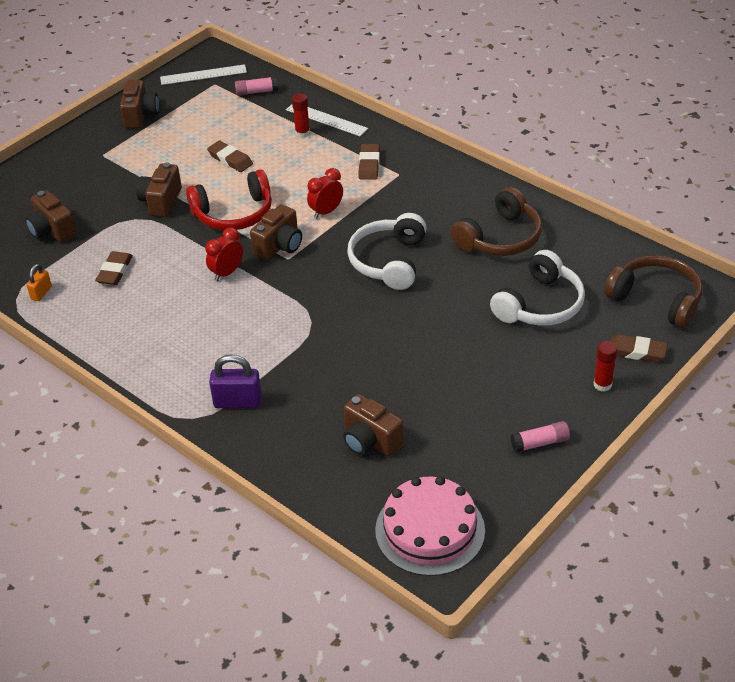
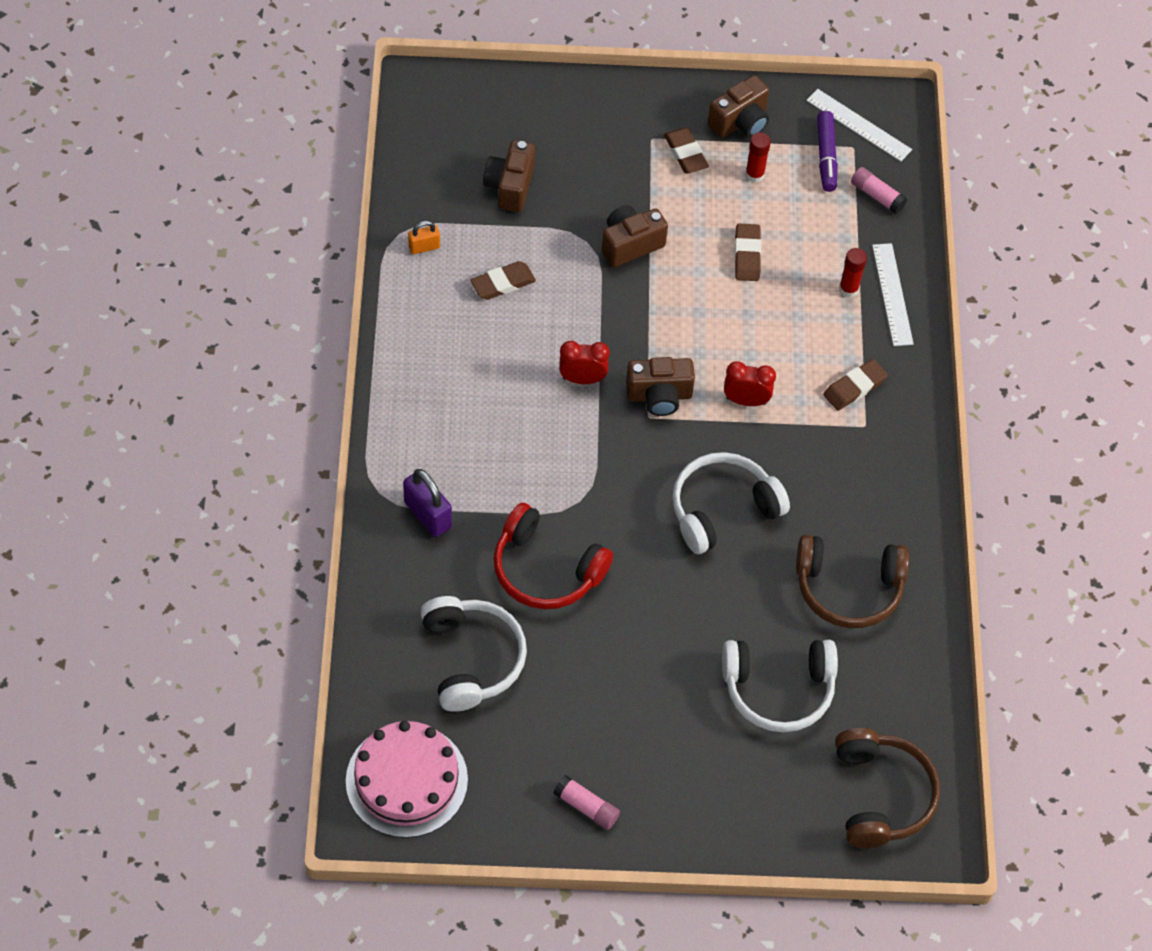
camera: 45 degrees right, 15 degrees up
red headphones [186,169,272,230] -> red headphones moved to [494,503,613,609]
brown camera [343,394,404,456] -> white headphones [420,596,527,712]
red glue stick [594,341,617,392] -> red glue stick moved to [745,132,771,183]
brown eraser [610,334,668,362] -> brown eraser moved to [664,127,709,173]
none -> purple marker [817,111,838,192]

